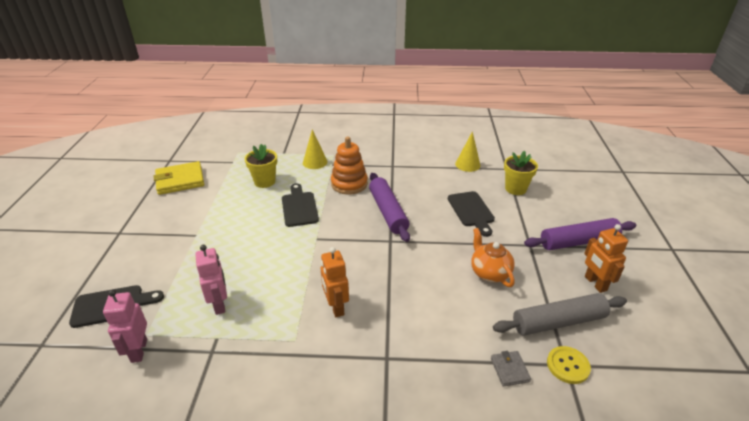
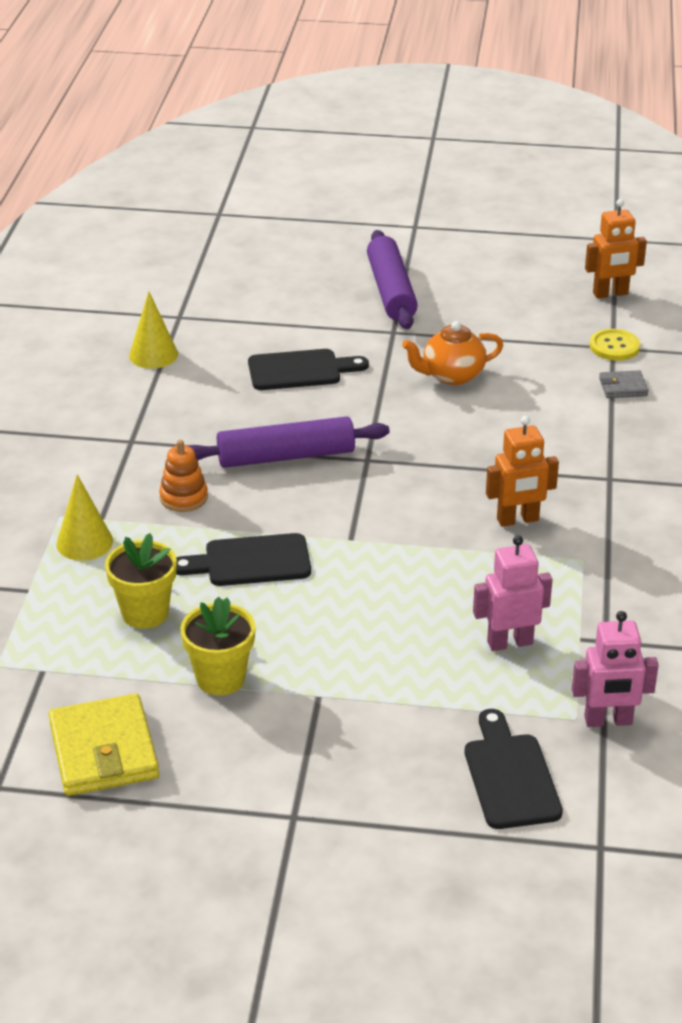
camera: 85 degrees left, 0 degrees up
orange stacking toy [331,137,368,195] -> orange stacking toy [159,440,208,512], size x0.63
grey rolling pin [493,293,627,336] -> none
yellow flower pot [504,151,538,195] -> yellow flower pot moved to [181,597,255,696]
orange robot [584,224,628,293] -> orange robot moved to [585,199,647,299]

